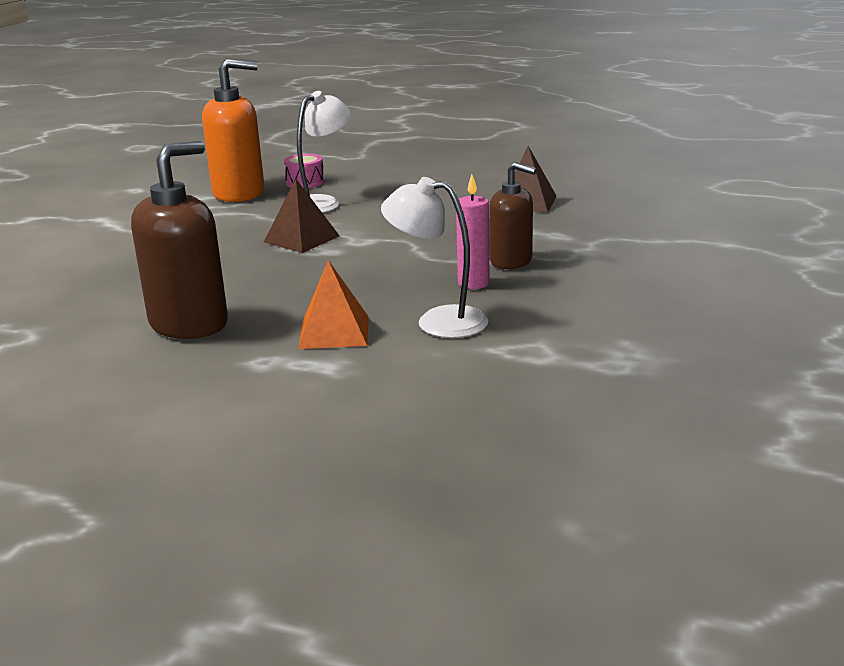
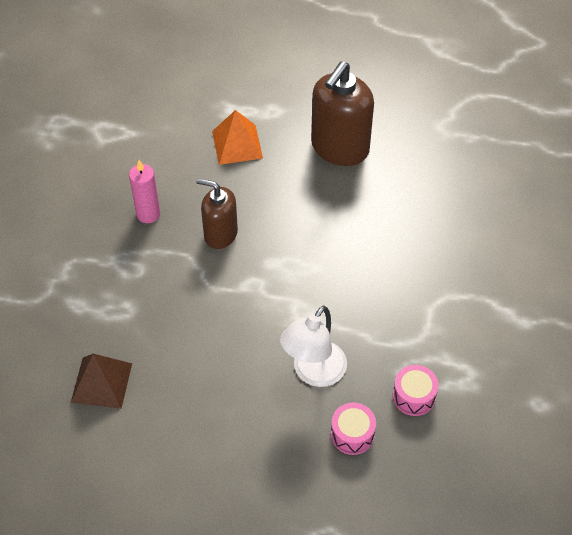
camera: 170 degrees right, 30 degrees up
orange soap dispenser [202,58,264,202] -> pink drum [393,365,439,416]
brown pyramid [264,179,340,253] -> none
white lamp [381,177,488,338] -> none
brown soap dispenser [489,162,537,269] -> brown soap dispenser moved to [196,178,238,249]

